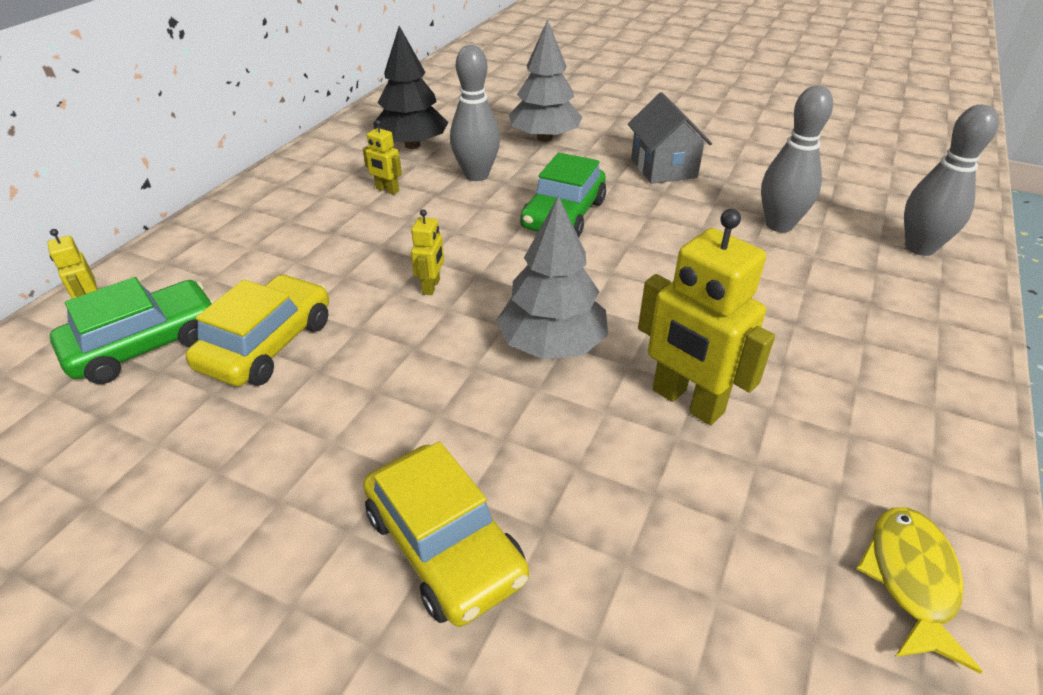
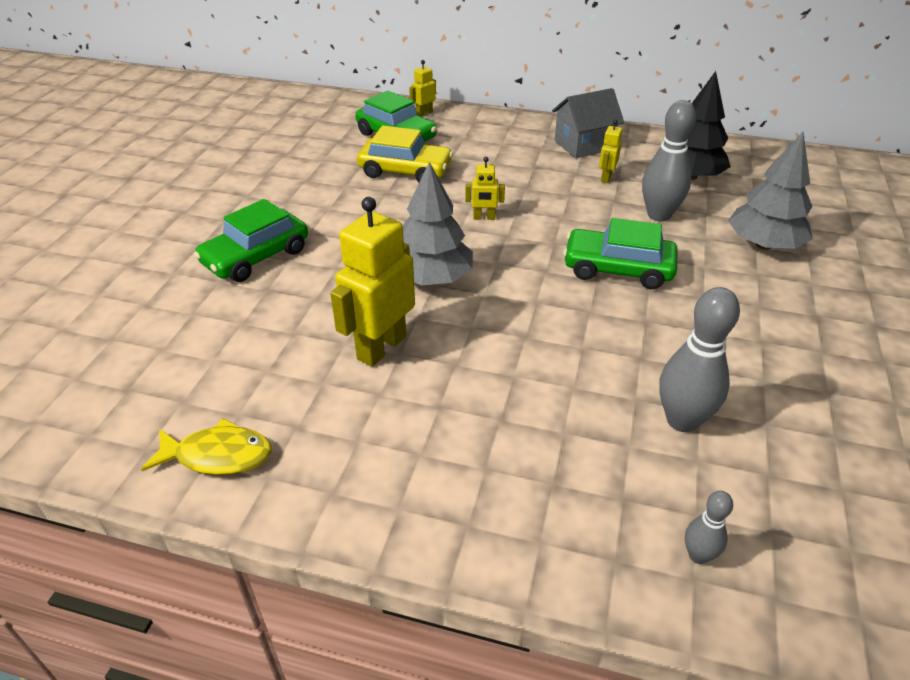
camera: 80 degrees right, 0 degrees up
yellow car [363,442,529,627] -> green car [194,199,308,282]
grey house [628,92,712,184] -> grey house moved to [552,88,624,158]
grey bowling pin [904,104,999,256] -> grey bowling pin [685,491,733,564], size x0.52

